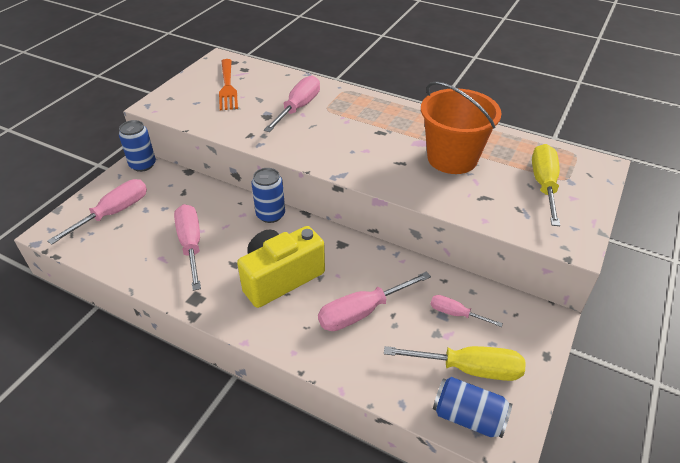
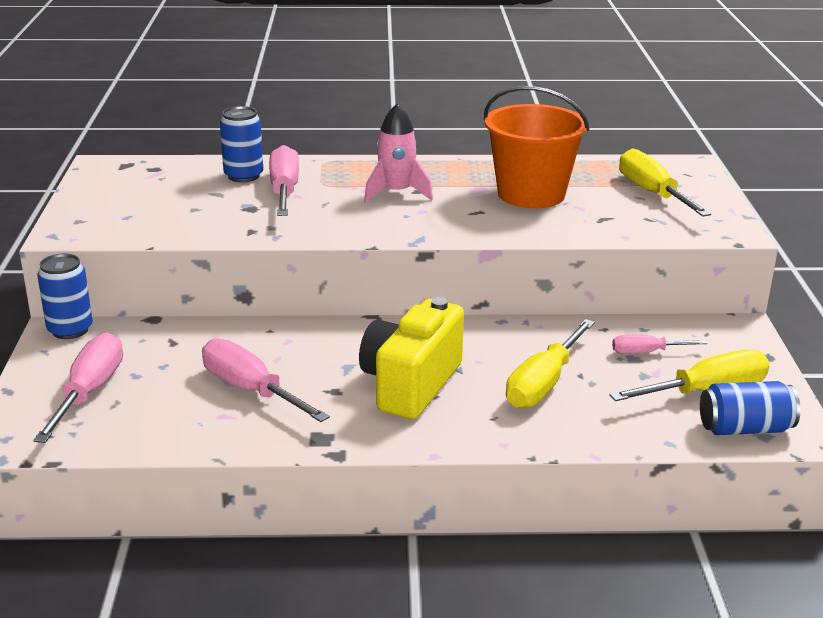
camera: 30 degrees left, 15 degrees down
orange fork [219,59,238,110] -> none
blue can [251,168,285,223] -> blue can moved to [220,106,263,182]
pink screwdriver [318,271,431,331] -> yellow screwdriver [506,319,595,408]
none -> pink rocket [364,103,433,203]

